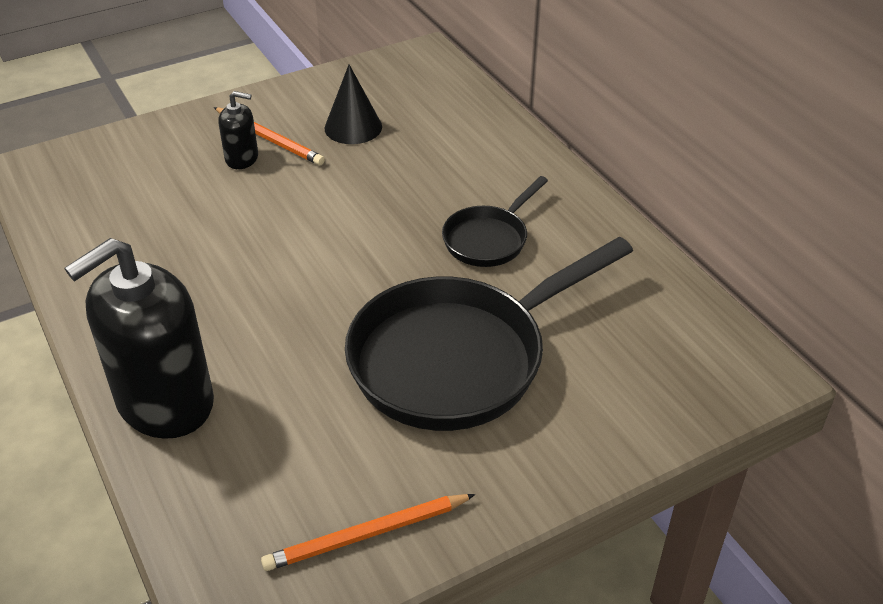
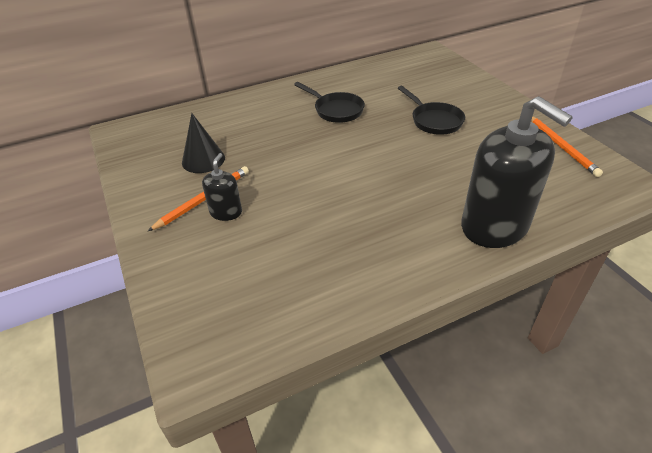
camera: 85 degrees left, 0 degrees up
black pan [345,237,633,431] -> black pan [398,86,465,135], size x0.49

